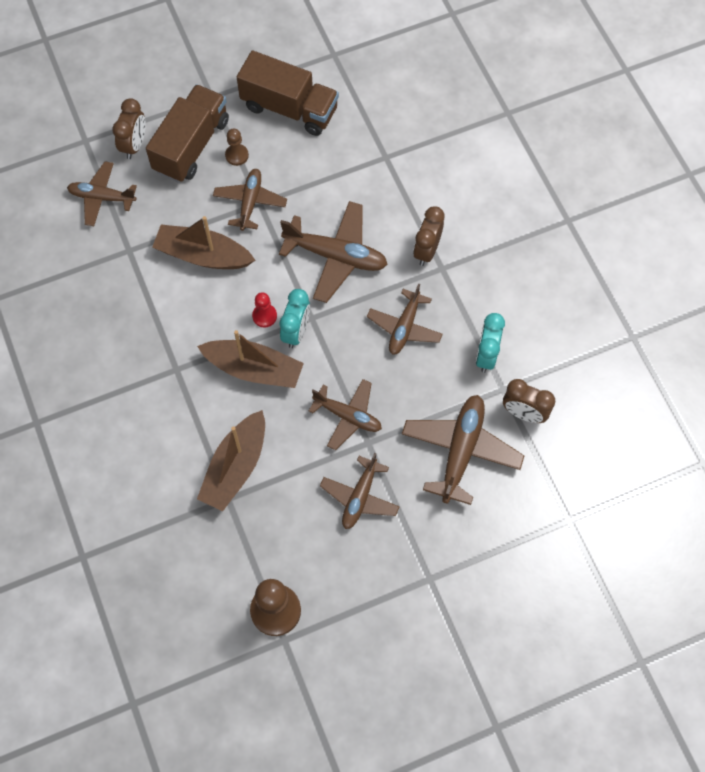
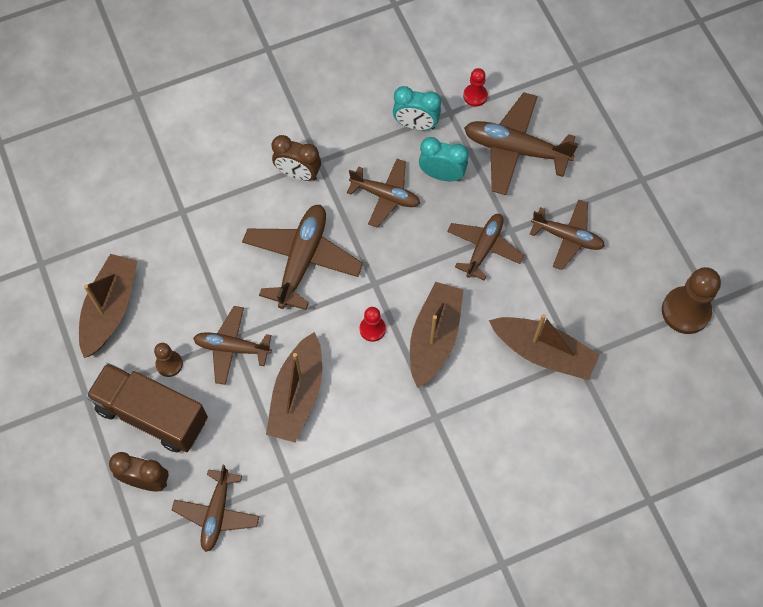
camera: 90 degrees left, 0 degrees up
brown truck [237,50,339,136] -> brown boat [79,254,137,358]
turquoise clock [280,289,310,348] -> turquoise clock moved to [419,137,469,181]
brown clock [503,379,555,423] -> red pawn [463,68,488,107]

